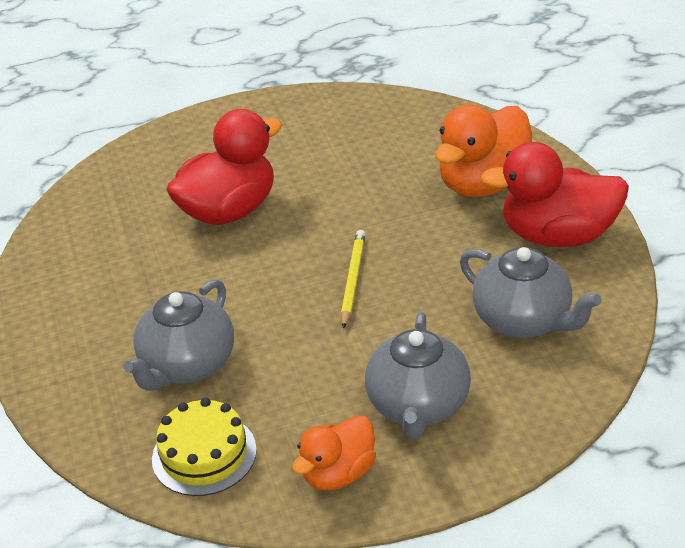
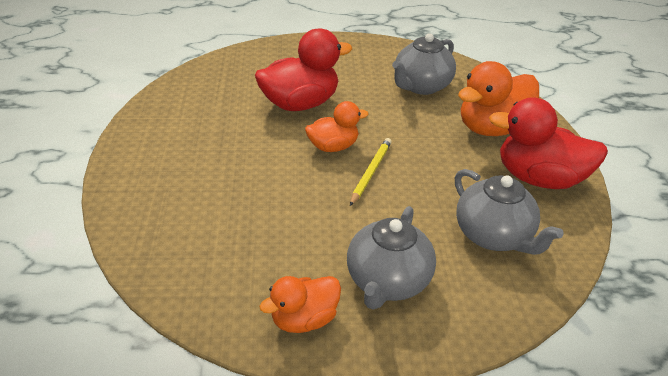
camera: 10 degrees right, 0 degrees up
grey teapot [123,279,234,391] -> grey teapot moved to [392,33,456,95]
yellow cake [152,398,257,496] -> none
none -> orange duck [305,101,369,152]

